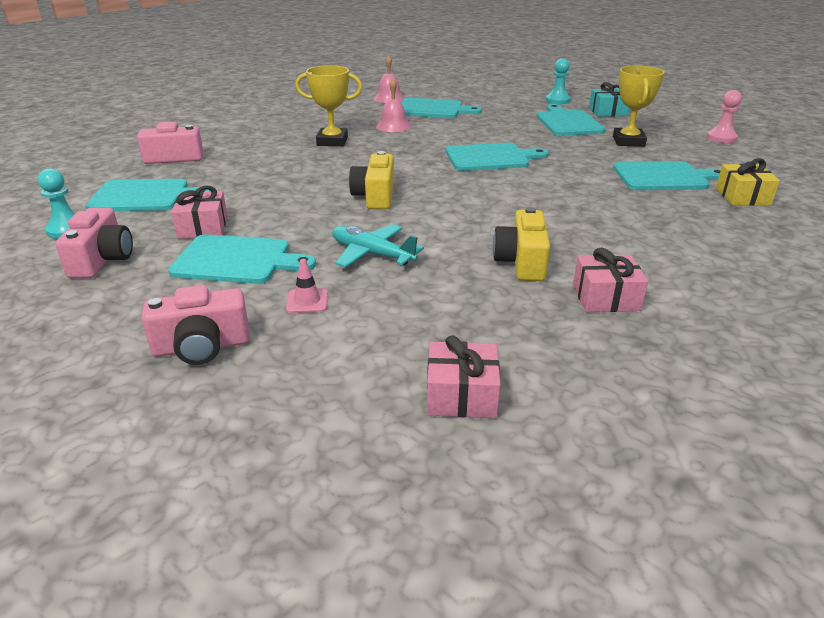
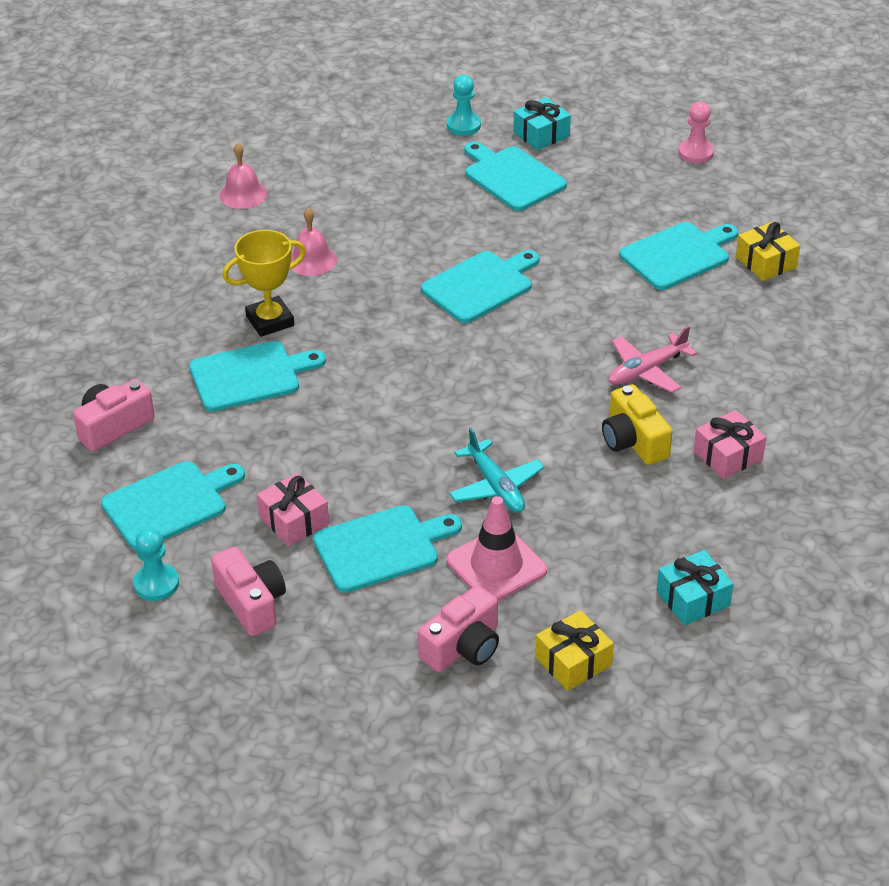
camera: 30 degrees left, 10 degrees up
pink traffic cone [286,259,328,313] -> pink traffic cone [447,496,547,601], size x2.02
turquoise plane [332,224,424,268] -> turquoise plane turned 120 degrees counterclockwise [449,428,544,513]
yellow camera [349,151,394,209] -> none
turquoise cutting board [401,98,482,118] -> turquoise cutting board moved to [189,341,326,412]
pink gift [427,335,500,418] -> turquoise gift [657,550,733,626]
yellow trophy [613,65,665,147] -> none
none -> yellow gift [535,610,614,691]
none -> pink plane [609,326,697,393]

